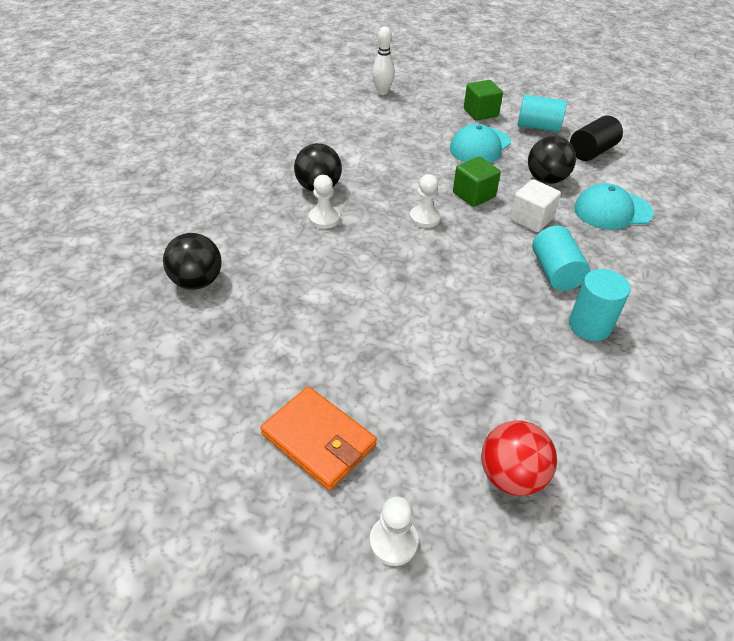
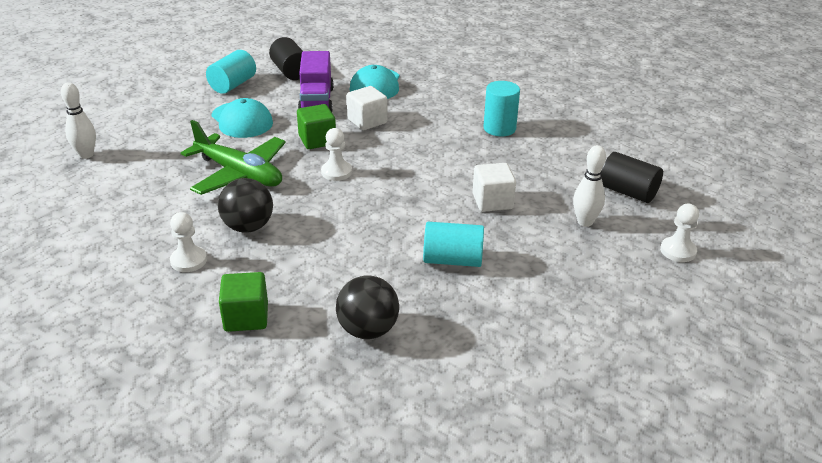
camera: 75 degrees left, 10 degrees down
orange wallet [260,386,377,491] -> none
white pawn [309,175,340,229] -> white pawn moved to [170,212,207,272]
green cube [464,80,503,121] -> green cube moved to [219,272,268,332]
red ball [481,420,557,496] -> black cylinder [601,152,663,203]
black ball [528,136,576,184] -> purple truck [298,51,334,112]
turquoise cylinder [532,226,590,291] -> turquoise cylinder moved to [423,222,484,267]
none -> green plane [181,120,286,195]
none -> white cube [472,163,516,212]
none -> white bowling pin [573,145,606,227]

